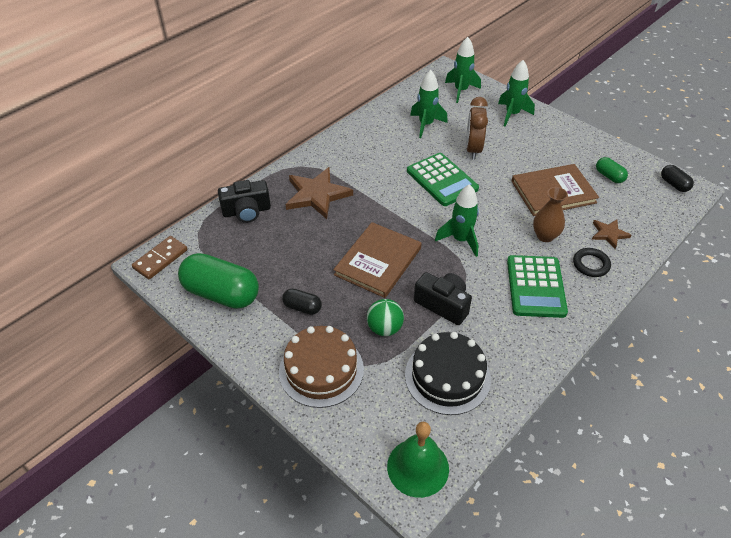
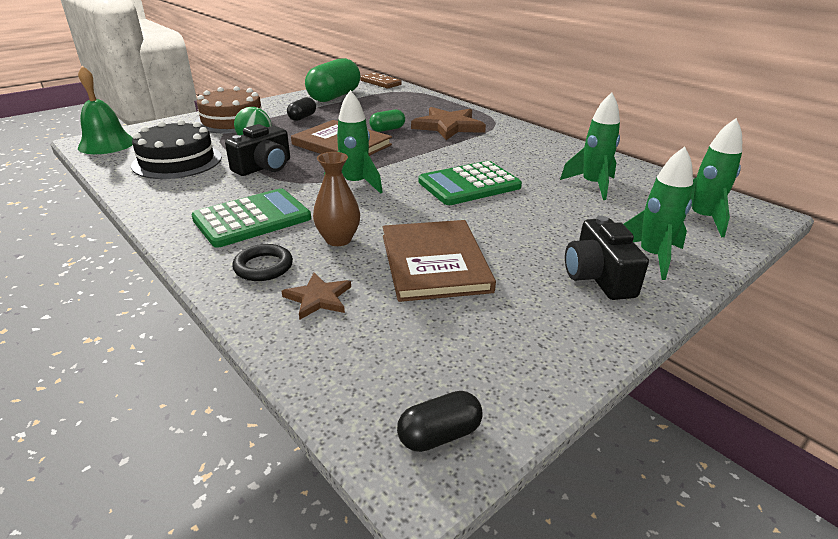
camera: 95 degrees right, 15 degrees down
black camera [218,180,271,223] -> black camera moved to [565,216,649,300]
brown clock [466,97,488,159] -> none
green calculator [507,255,568,318] -> green calculator turned 135 degrees clockwise [191,188,311,248]
green capsule [596,157,628,183] -> green capsule moved to [369,109,405,132]

